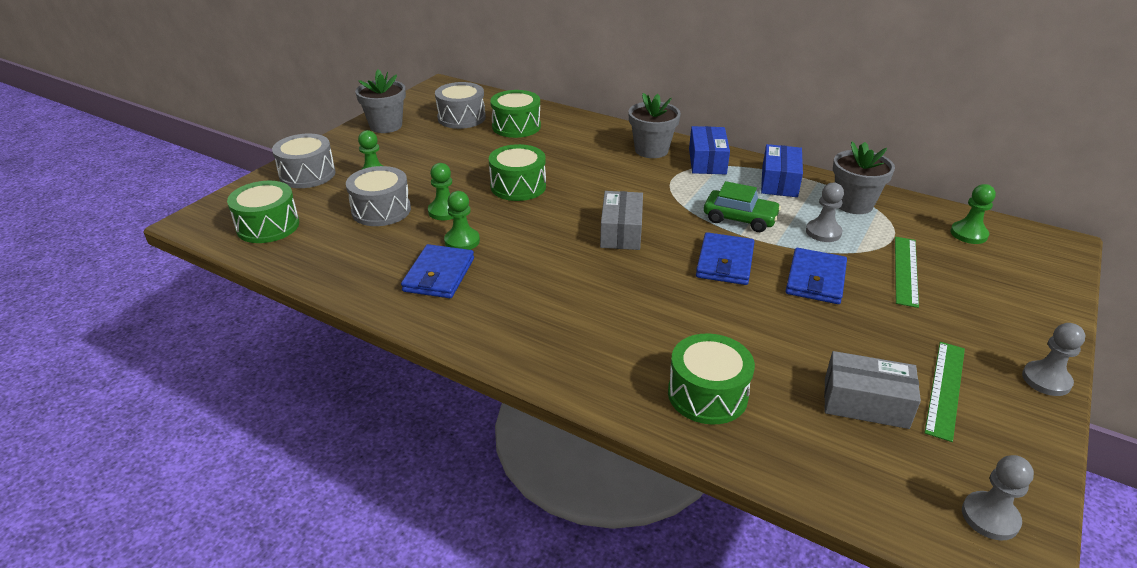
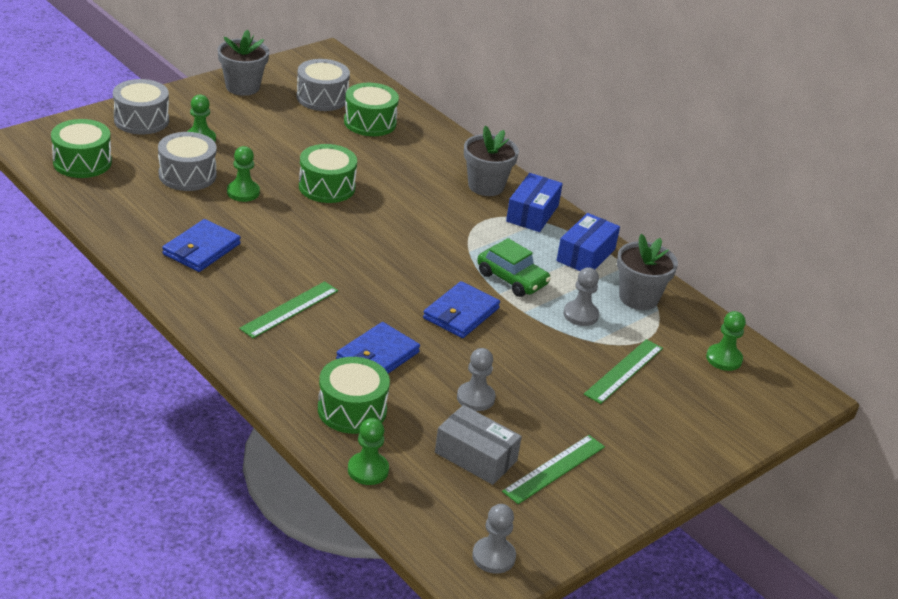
camera: 15 degrees right, 0 degrees up
green pawn [444,191,480,250] -> green pawn moved to [348,418,389,485]
grey box [600,191,643,250] -> none
blue wallet [786,248,847,304] -> blue wallet moved to [336,322,420,373]
grey pawn [1022,323,1085,396] -> grey pawn moved to [457,348,496,411]
none -> green ruler [239,281,338,338]

